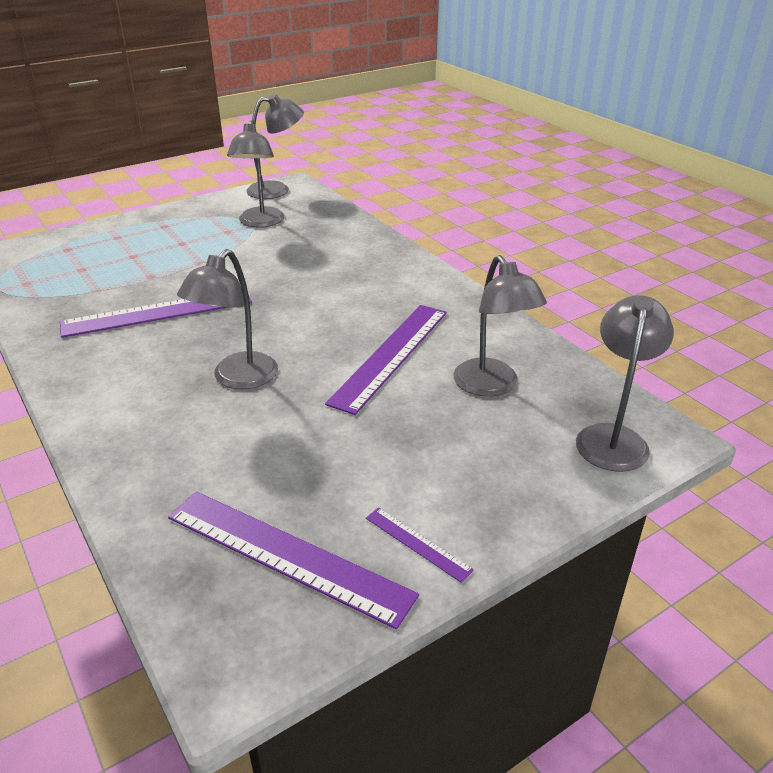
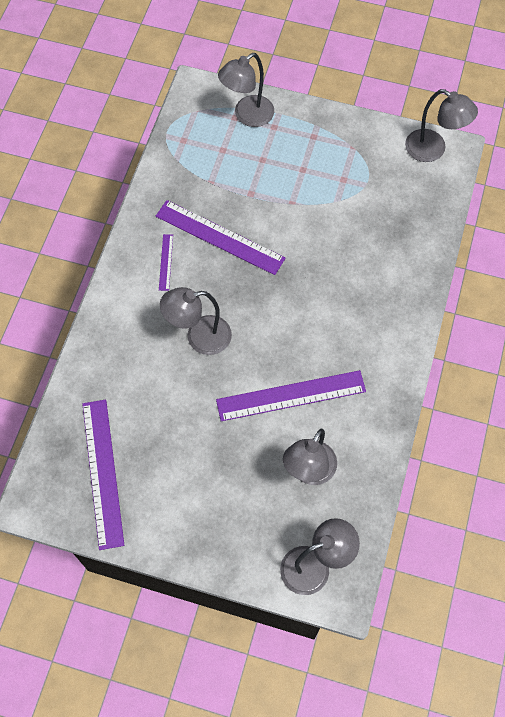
camera: 50 degrees right, 30 degrees up
grey lamp [227,120,285,228] -> grey lamp moved to [218,53,274,127]
purple ruler [366,508,474,583] -> purple ruler moved to [159,234,173,291]

